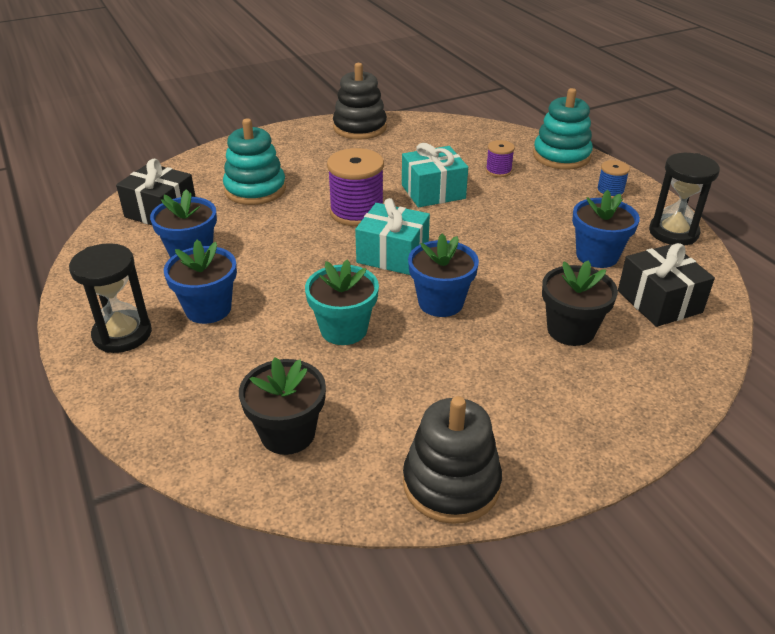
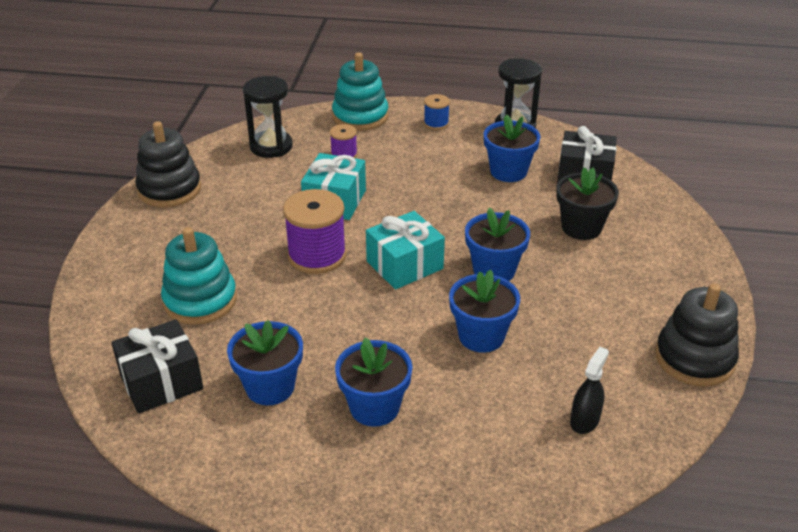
camera: 55 degrees left, 0 degrees up
black hourglass [69,243,152,353] -> black hourglass moved to [243,76,293,158]
black flower pot [239,357,326,455] -> black spray bottle [570,347,609,434]
turquoise flower pot [305,259,379,345] -> blue flower pot [449,270,520,353]

